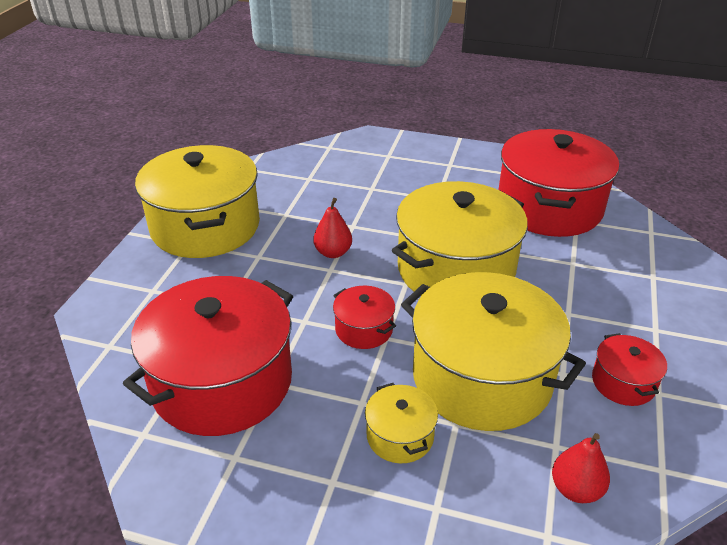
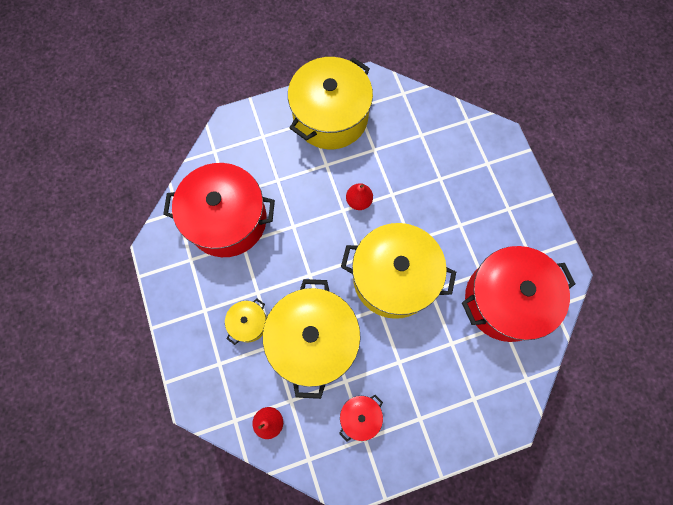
camera: 55 degrees right, 35 degrees up
red pot [333,286,396,349] -> none

